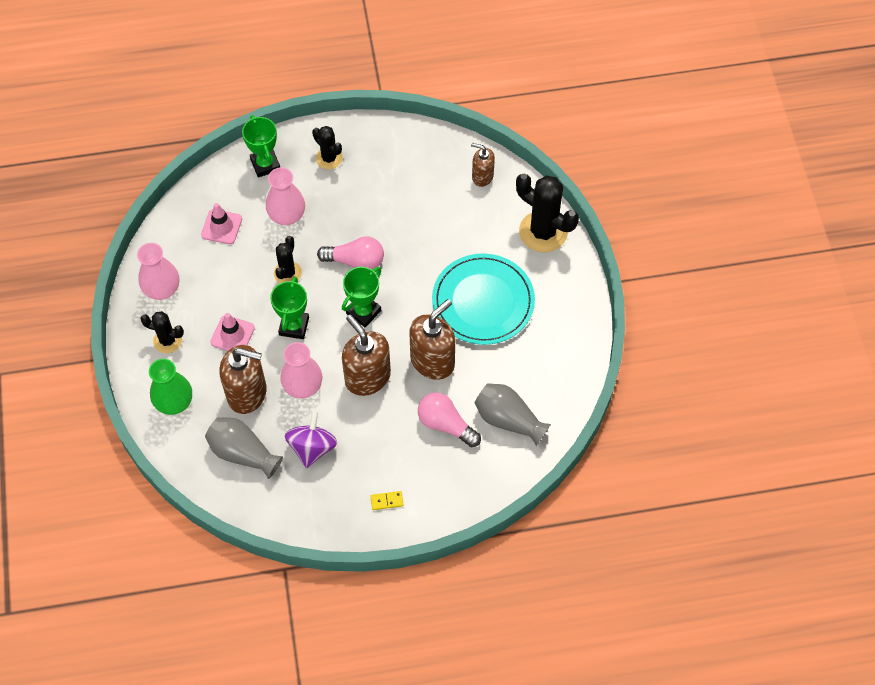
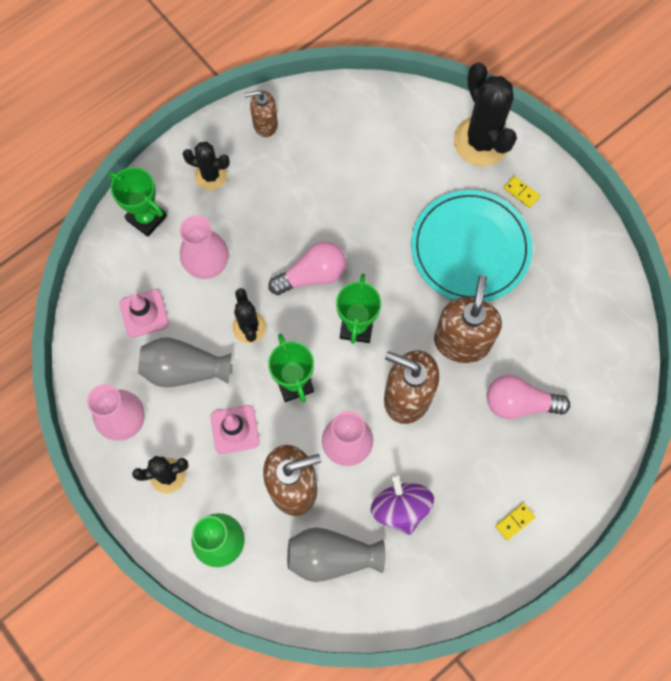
camera: 30 degrees left, 10 degrees up
brown soap dispenser [471,143,495,187] -> brown soap dispenser moved to [244,90,278,137]
grey vase [474,383,551,446] -> grey vase moved to [138,337,232,387]
black cactus [516,174,579,252] -> black cactus turned 60 degrees clockwise [454,62,517,166]
none -> yellow domino [504,176,540,208]

